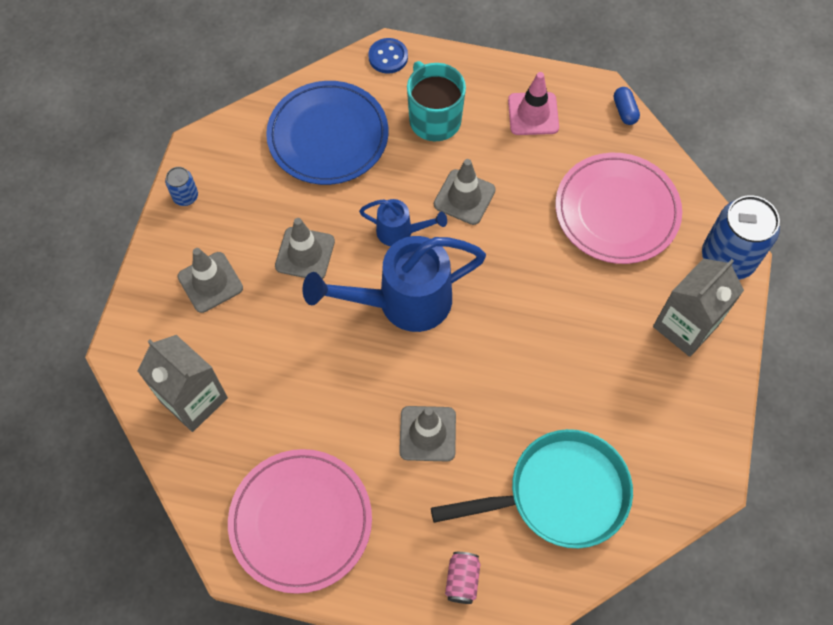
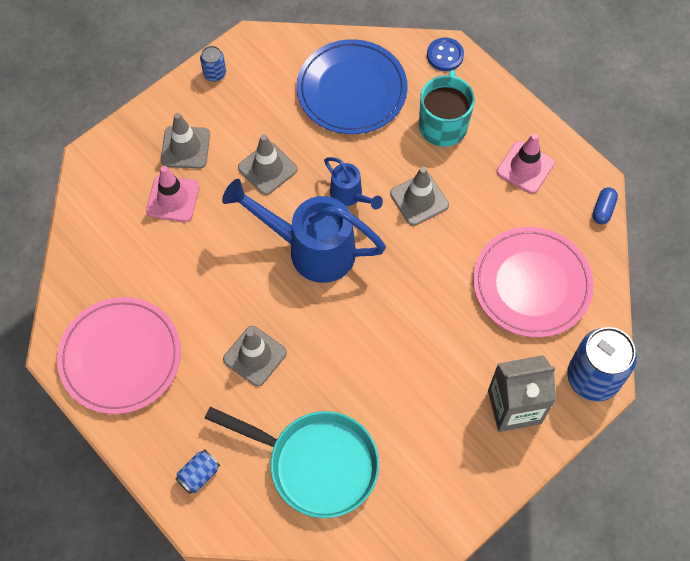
camera: 35 degrees right, 0 degrees up
grey carton [137,335,228,432] -> none
pink can [445,552,481,604] -> blue can [175,449,220,494]
none -> pink traffic cone [146,166,199,222]

